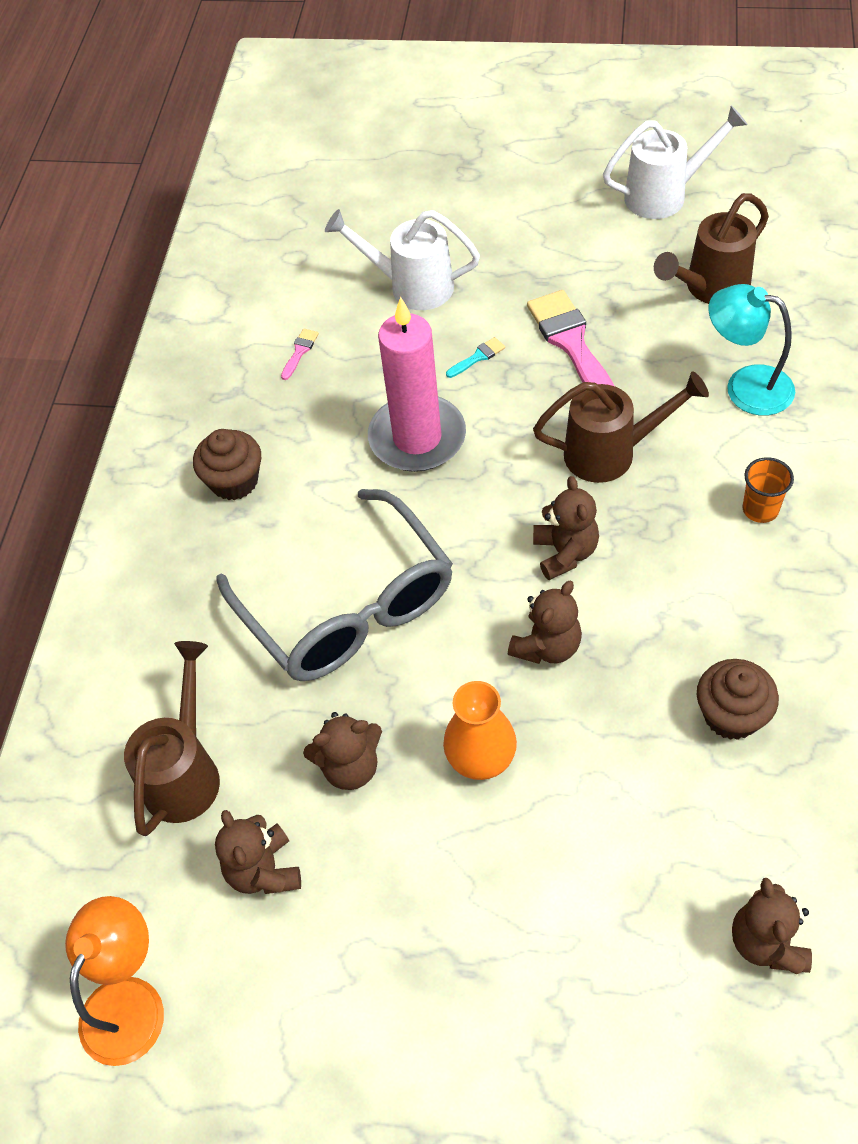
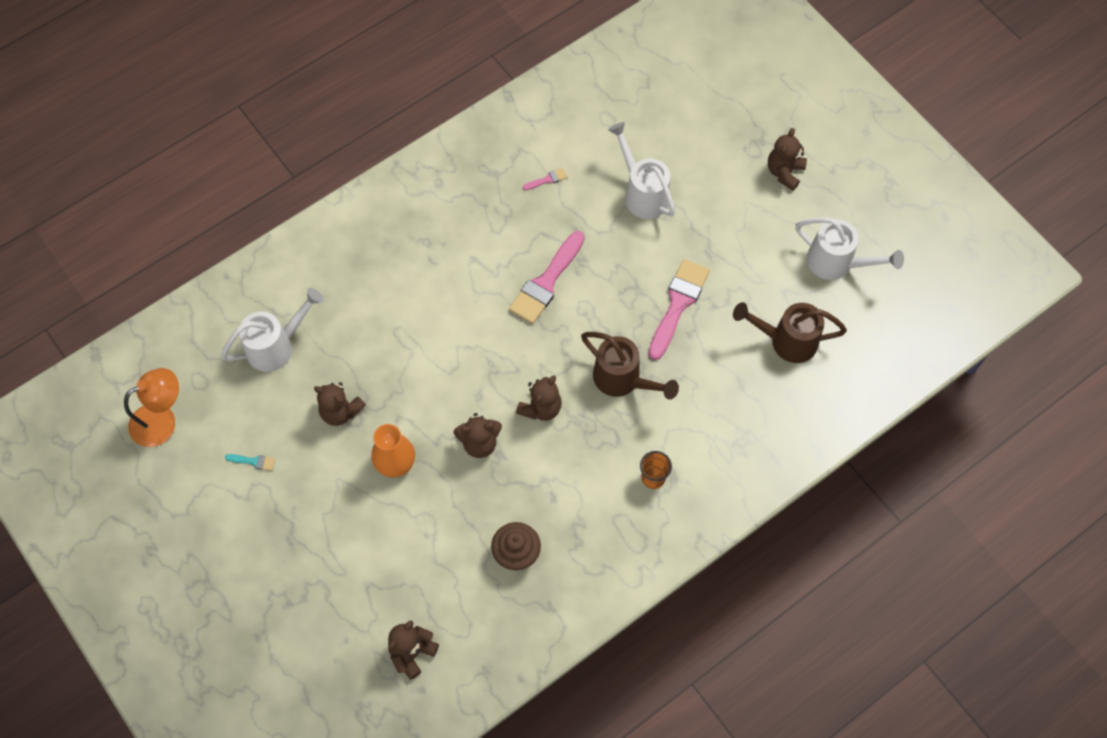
camera: 40 degrees right, 10 degrees up
brown watering can [124,641,220,836] -> white watering can [221,288,324,372]
brown cupcake [193,429,261,500] -> none
brown teddy bear [215,810,301,894] -> brown teddy bear moved to [768,128,807,191]
grey glasses [216,489,453,681] -> none
pink candle [368,297,466,472] -> pink brush [509,231,585,324]
turquoise brush [446,337,505,378] -> turquoise brush moved to [225,454,275,471]
turquoise lamp [708,284,795,416] -> none

